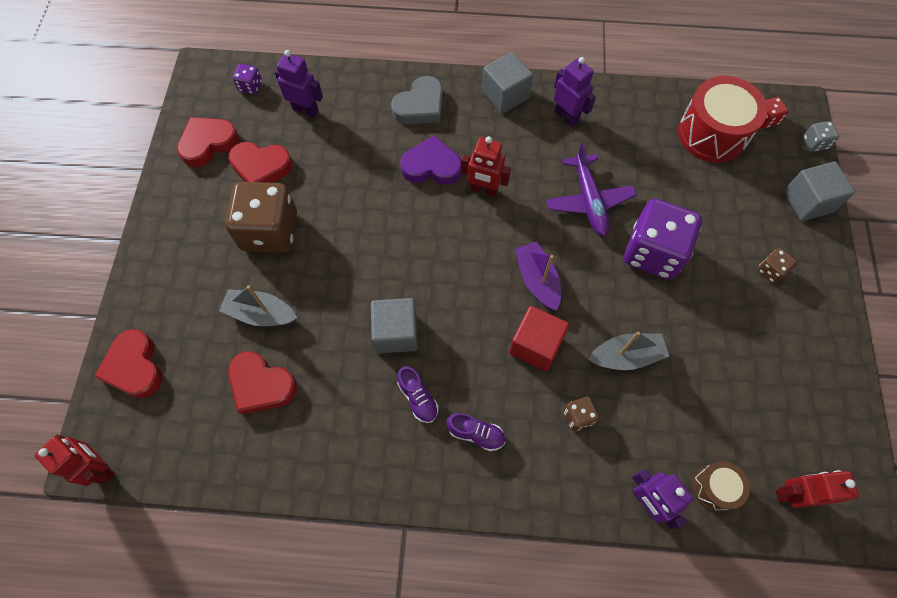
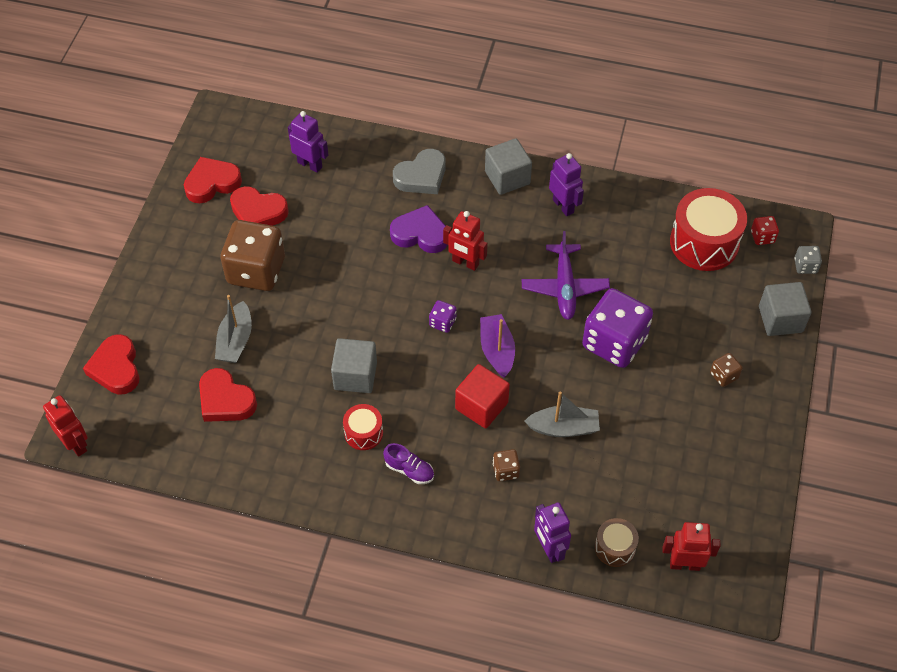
camera: 10 degrees right, 10 degrees down
grey boat [219,285,297,326] -> grey boat turned 105 degrees counterclockwise [215,295,252,363]
purple dice [233,64,262,94] -> purple dice moved to [429,300,457,333]
purple shoe [397,366,438,423] -> red drum [343,404,383,450]

